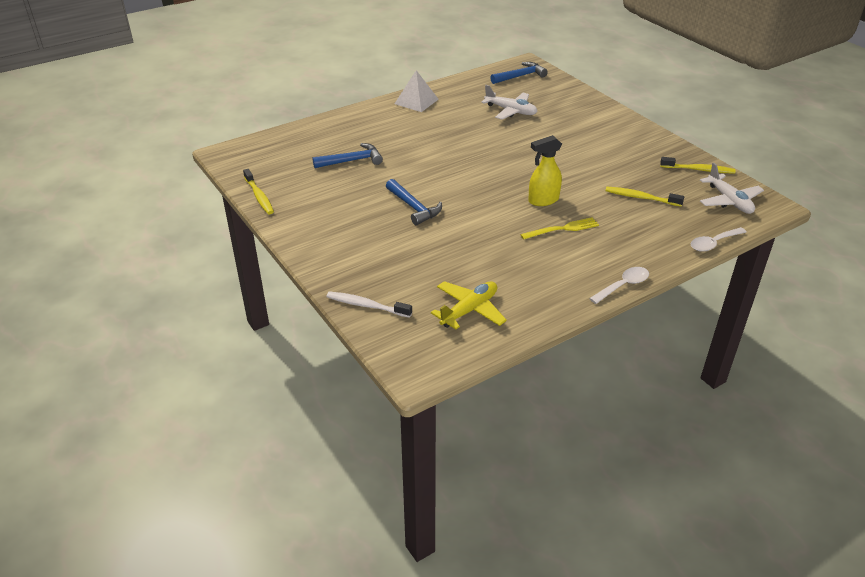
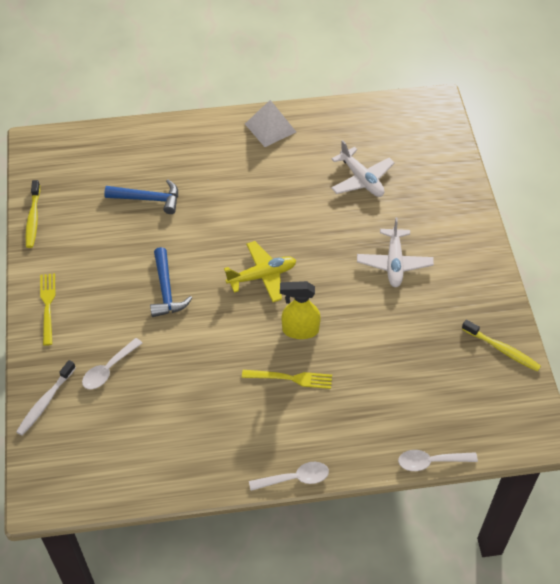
camera: 25 degrees right, 15 degrees up
white toothbrush [326,291,412,318] -> white toothbrush turned 105 degrees counterclockwise [16,360,76,436]
yellow plane [431,281,507,329] -> yellow plane moved to [224,241,296,302]
blue hammer [490,62,548,84] -> none
yellow toothbrush [605,187,684,207] -> none
white plane [700,163,764,214] -> white plane moved to [357,217,434,287]
none -> yellow fork [40,273,56,346]
none -> white spoon [82,338,142,389]

